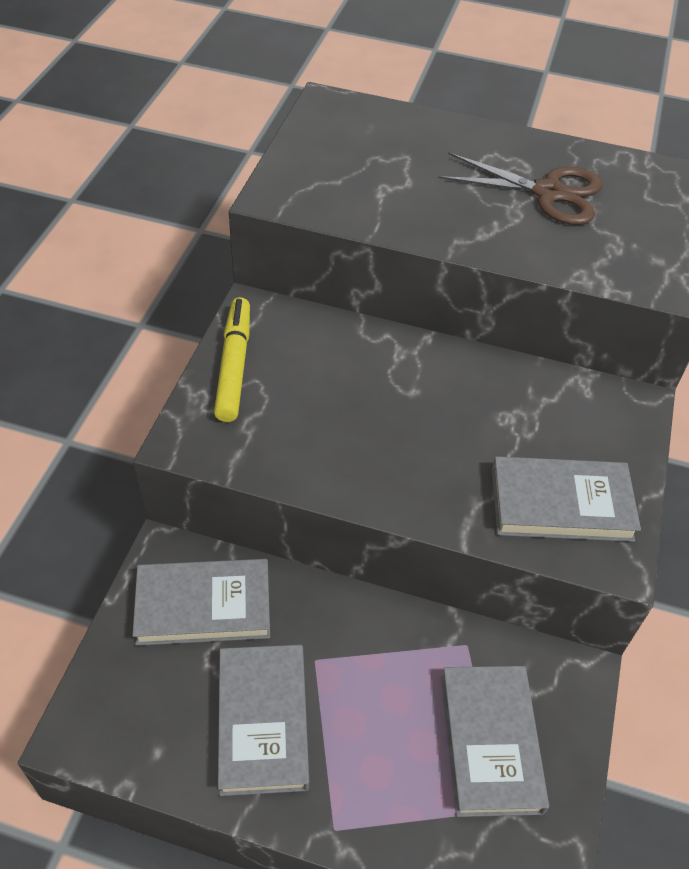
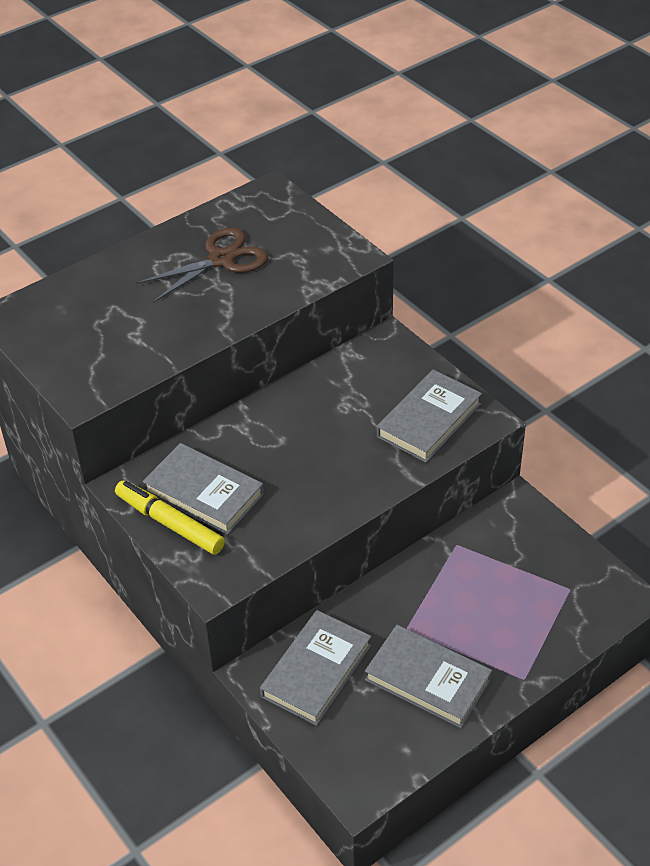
camera: 50 degrees left, 5 degrees down
grey book [441,666,549,817] -> grey book moved to [143,443,264,535]

